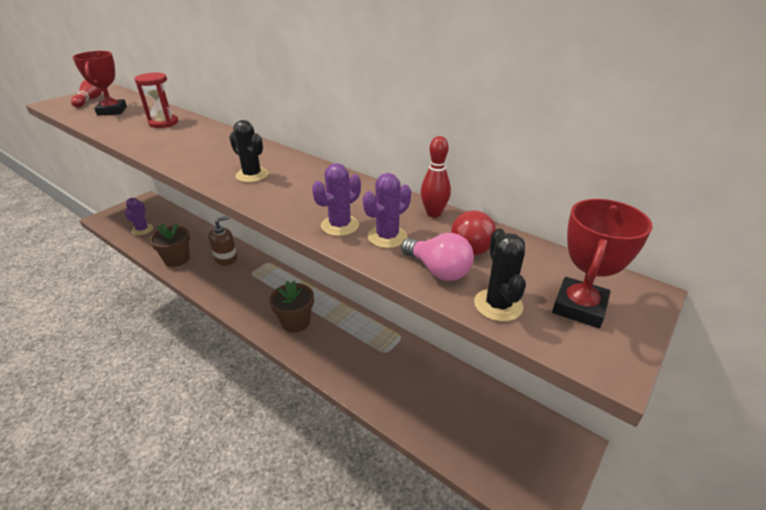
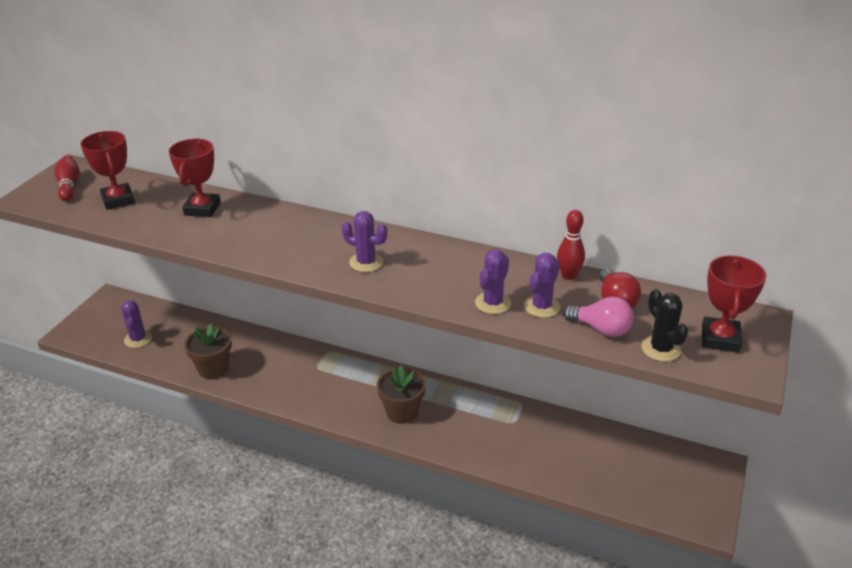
camera: 15 degrees left, 0 degrees up
red hourglass [134,72,178,128] -> red trophy [169,139,221,217]
brown soap dispenser [208,216,237,266] -> none
black cactus [229,120,268,183] -> purple cactus [342,211,387,272]

